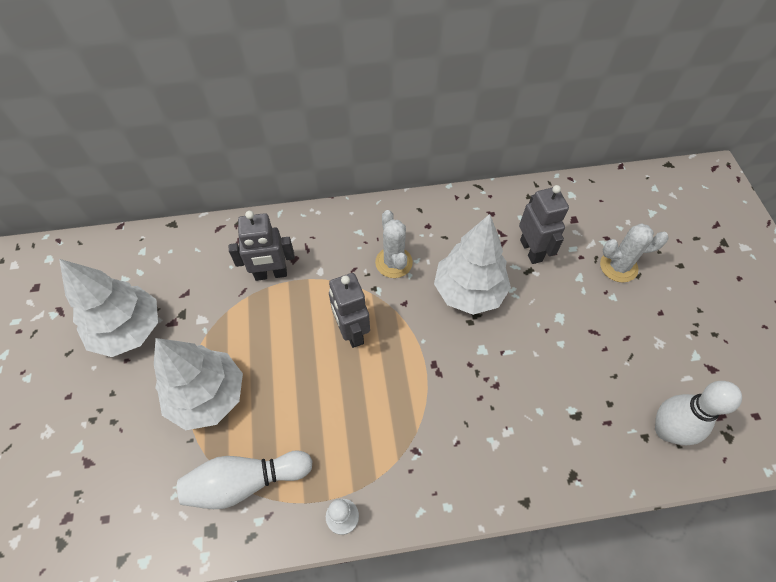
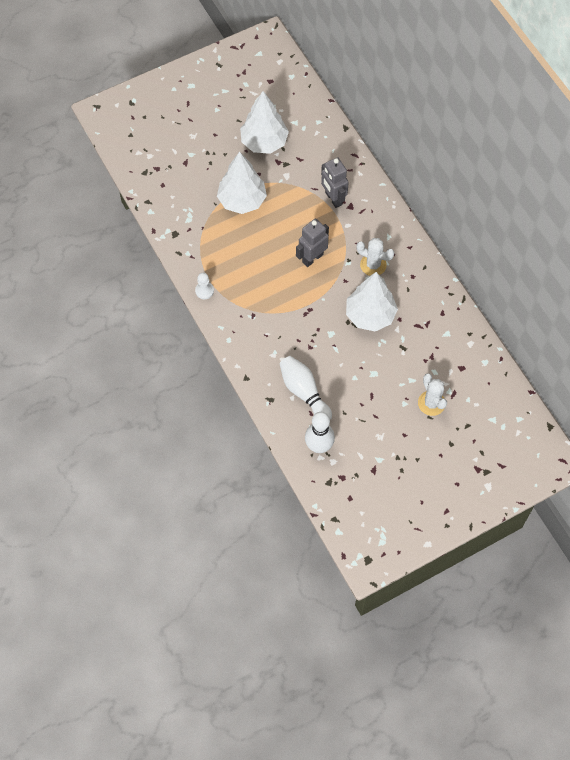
camera: 70 degrees right, 5 degrees up
white bowling pin [177,450,313,509] -> white bowling pin moved to [279,356,332,420]
white cactus [375,210,413,278] -> white cactus turned 60 degrees clockwise [356,238,394,276]
grey robot [519,185,569,264] -> none

